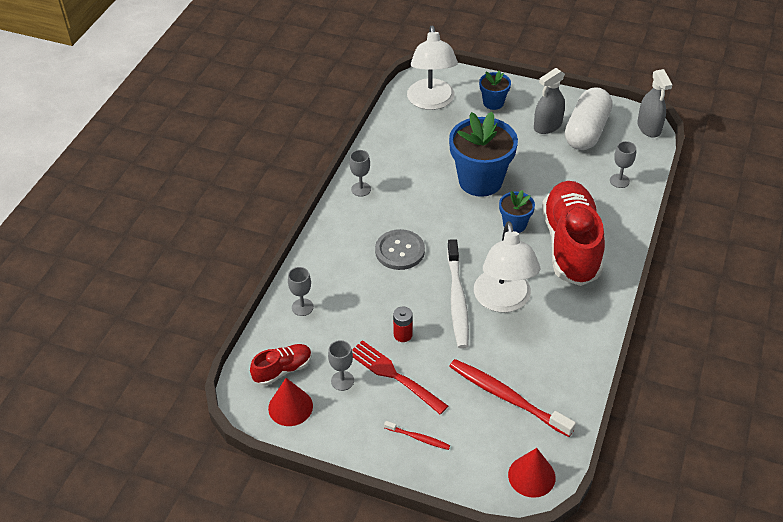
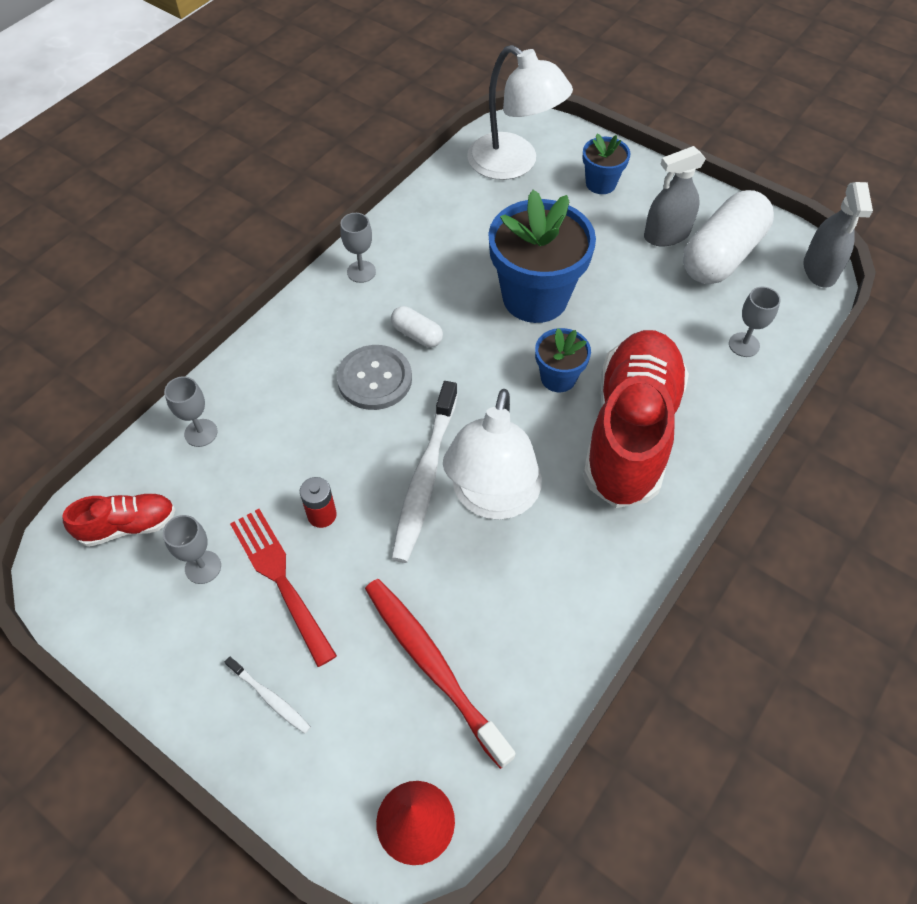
camera: 15 degrees right, 10 degrees up
red cone [268,378,313,426] -> none
red toothbrush [384,421,450,450] -> white toothbrush [225,657,311,734]
white lamp [407,25,458,110] -> white lamp turned 60 degrees counterclockwise [467,45,573,180]
none -> white capsule [391,306,443,347]

